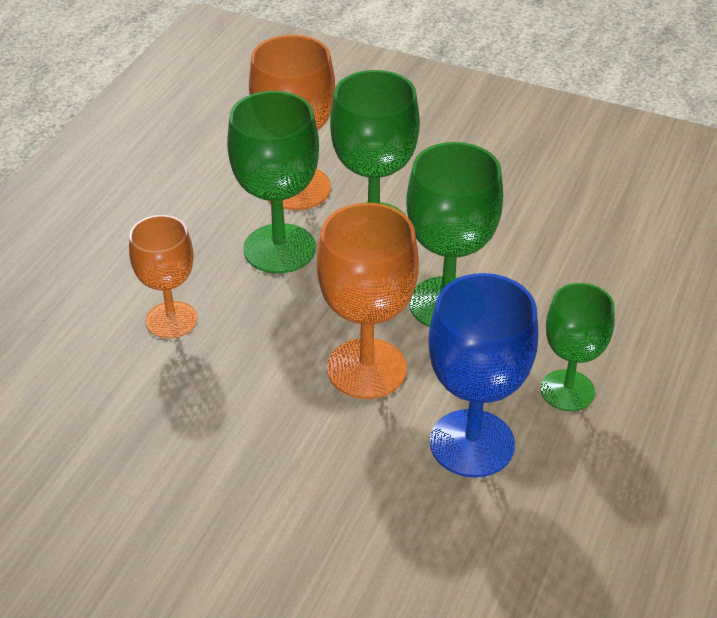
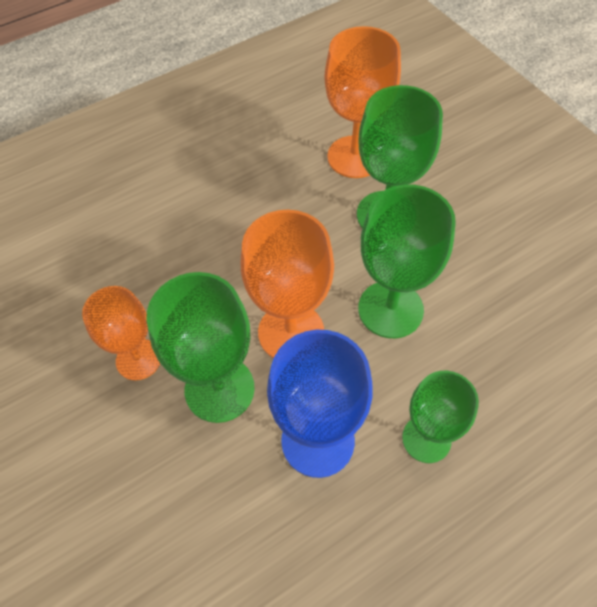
camera: 35 degrees right, 15 degrees up
orange goblet [129,215,197,339] -> orange goblet moved to [82,286,160,380]
green goblet [227,91,319,274] -> green goblet moved to [146,272,255,423]

